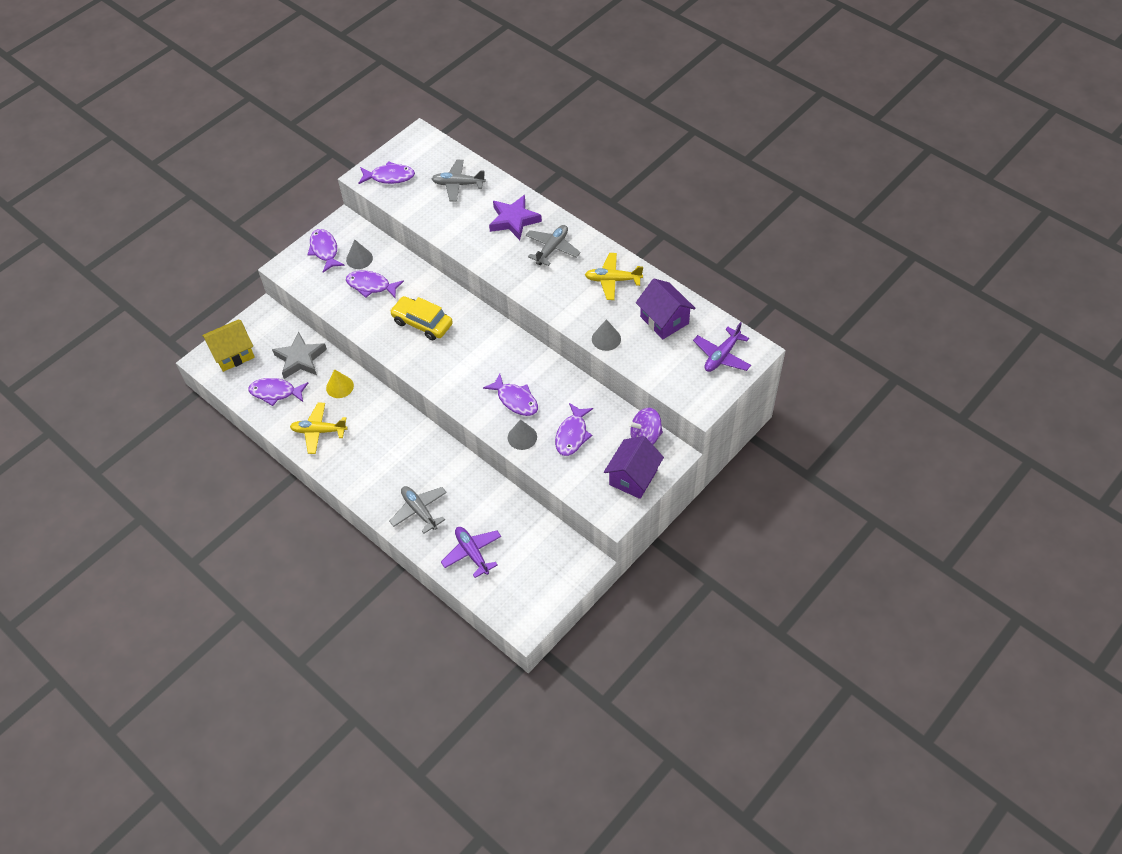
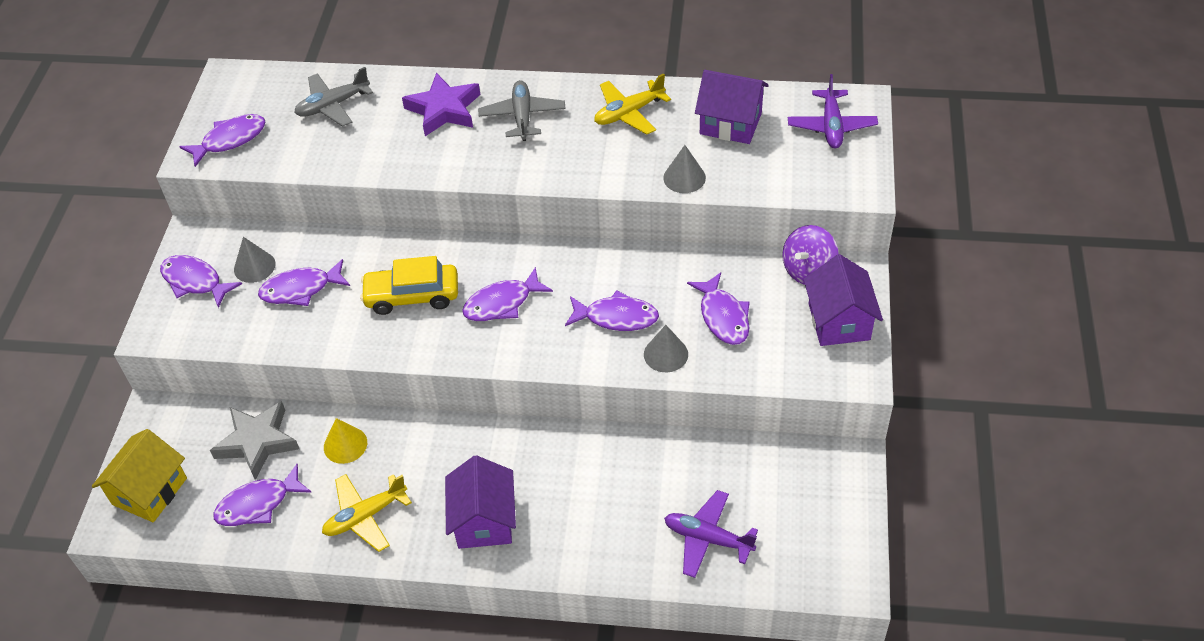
camera: 35 degrees left, 5 degrees down
grey plane [389,486,447,534] -> none
none -> purple house [445,455,516,549]
none -> purple fish [462,267,553,321]

